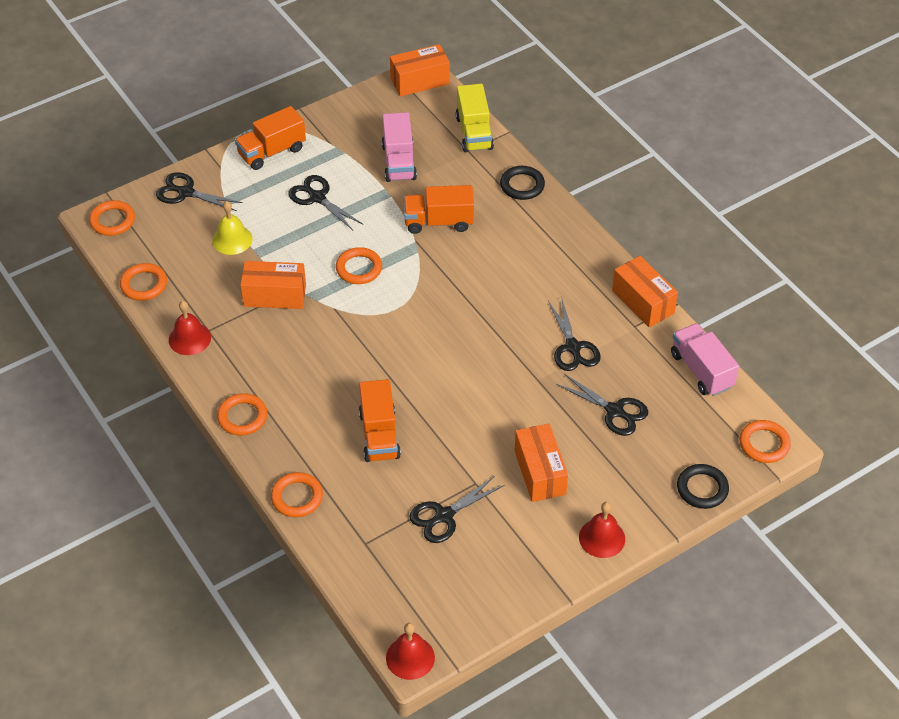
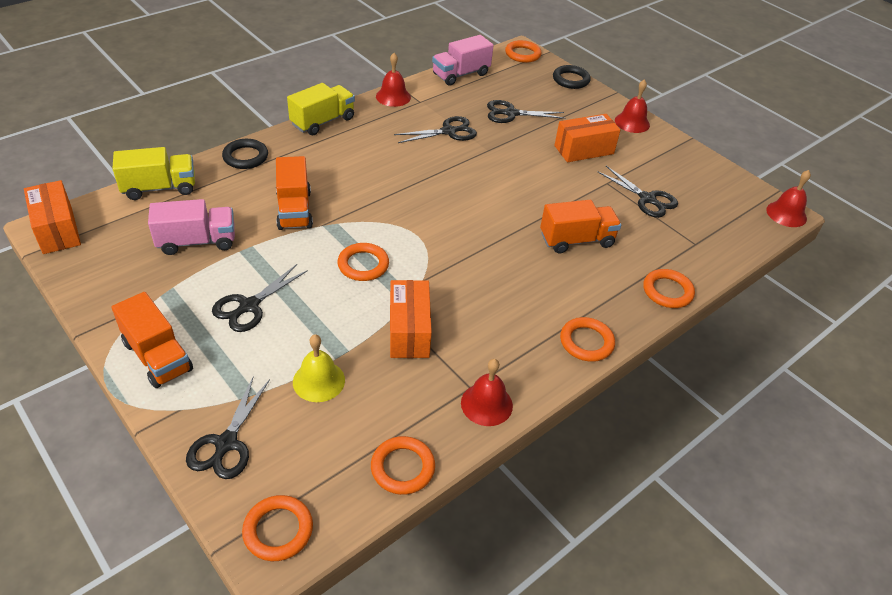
camera: 100 degrees left, 5 degrees down
black scissors [556,374,648,436] -> black scissors turned 120 degrees counterclockwise [487,100,565,123]
orange box [612,256,678,327] -> red bell [376,53,411,107]
none -> yellow truck [287,83,355,135]

